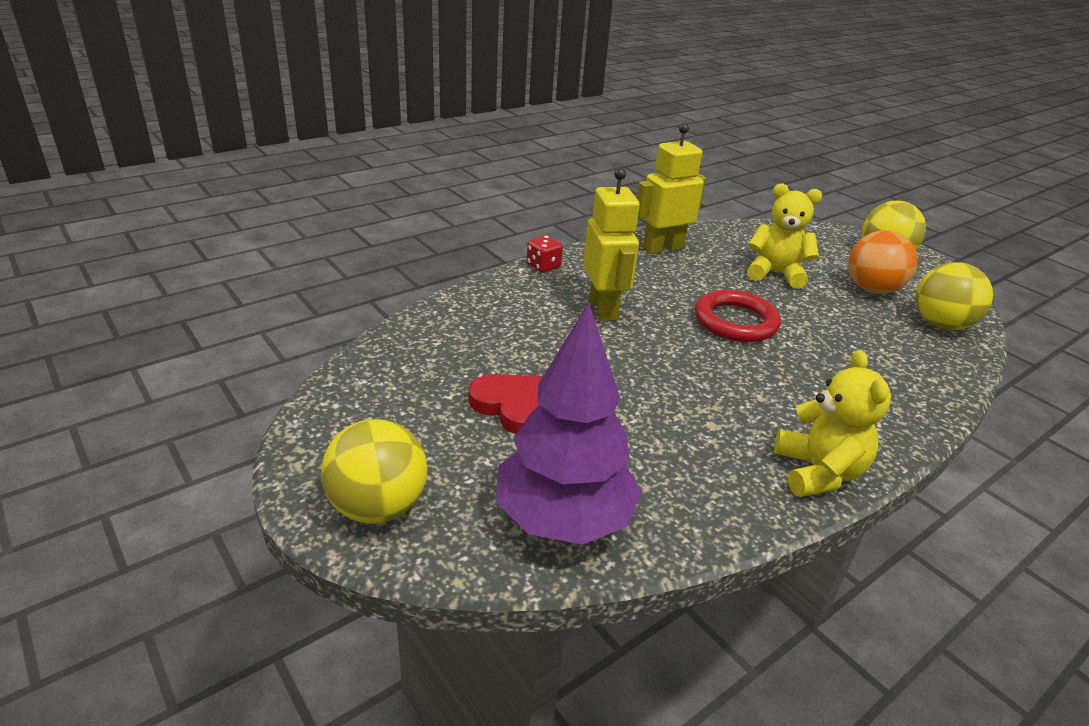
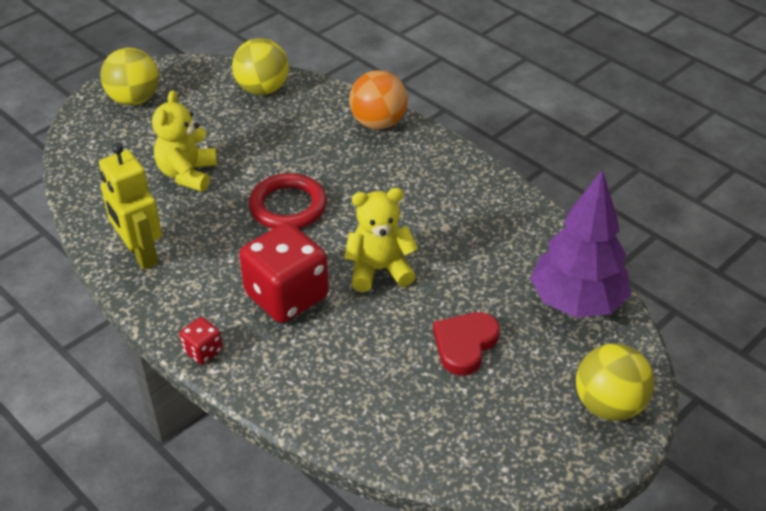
camera: 95 degrees left, 10 degrees up
yellow robot [583,168,640,321] -> red dice [239,223,329,323]
yellow teddy bear [774,350,891,497] -> yellow teddy bear moved to [344,188,418,292]
orange ball [848,230,918,294] -> orange ball moved to [349,70,408,129]

